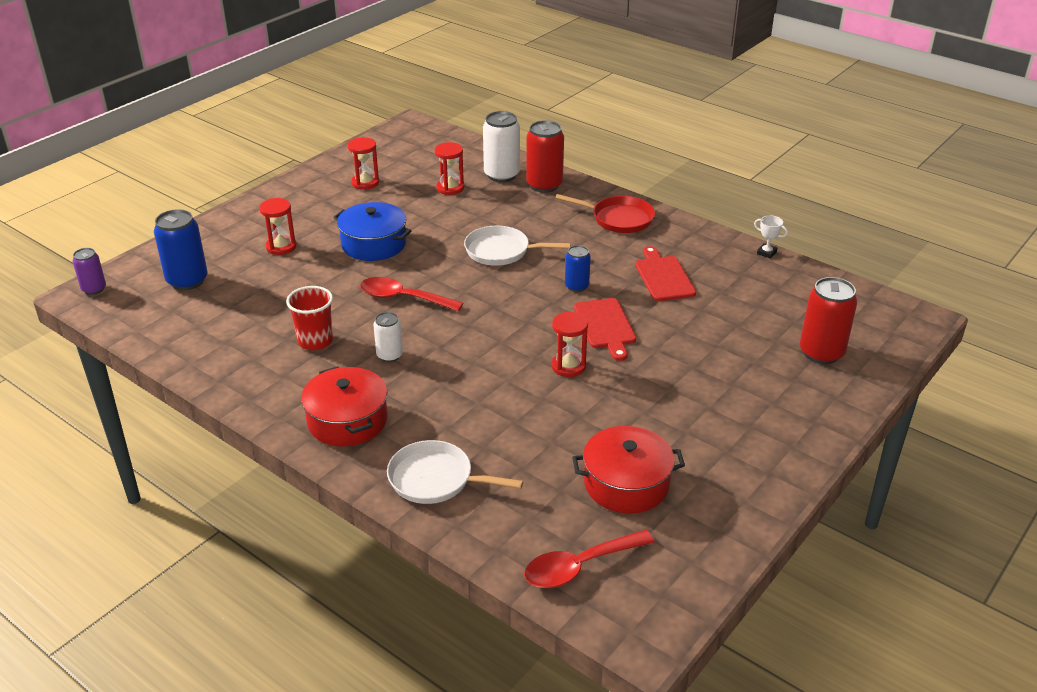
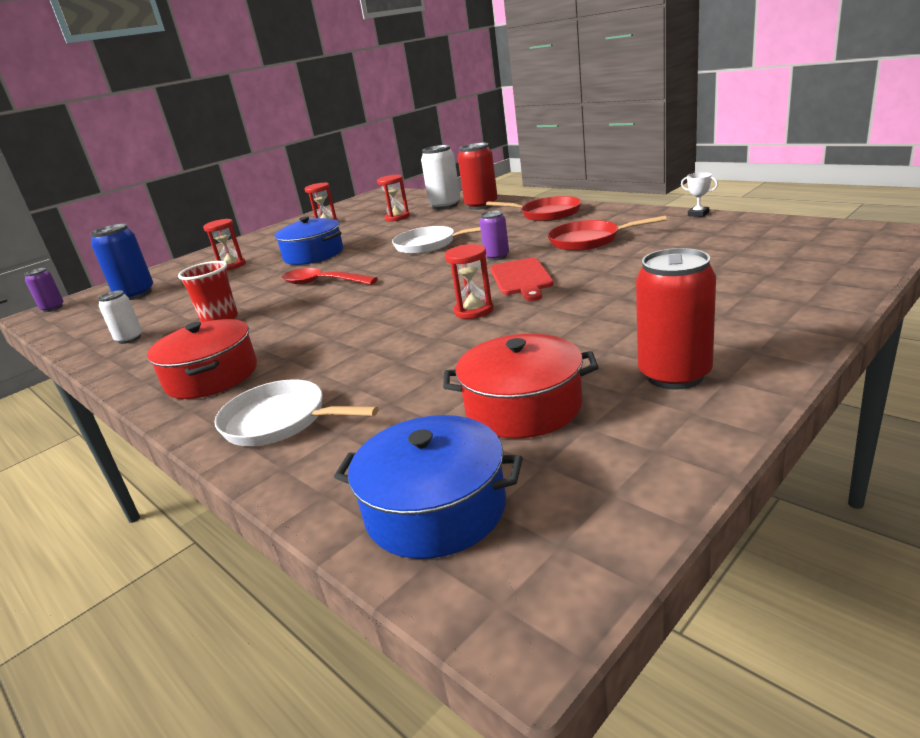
camera: 10 degrees right, 10 degrees down
white can [373,312,403,362] -> white can moved to [98,290,142,344]
red spoon [524,530,655,588] -> blue pot [334,415,523,559]
blue can [565,245,591,292] -> purple can [480,210,509,260]
red cutting board [635,246,696,301] -> red pan [547,215,667,251]
red can [800,277,857,364] -> red can moved to [636,248,716,390]

